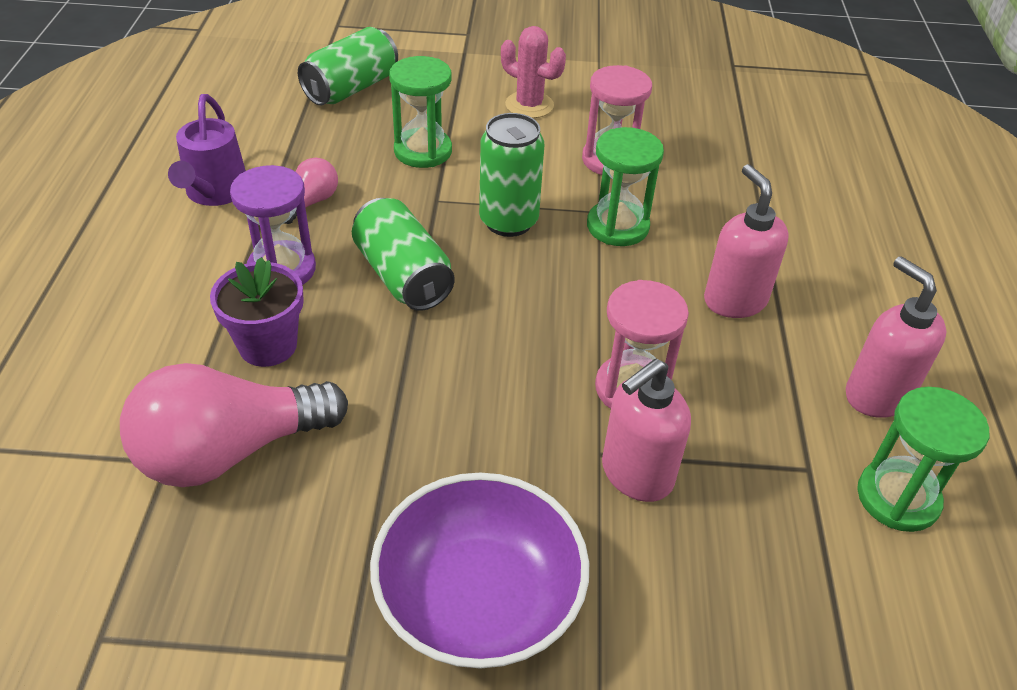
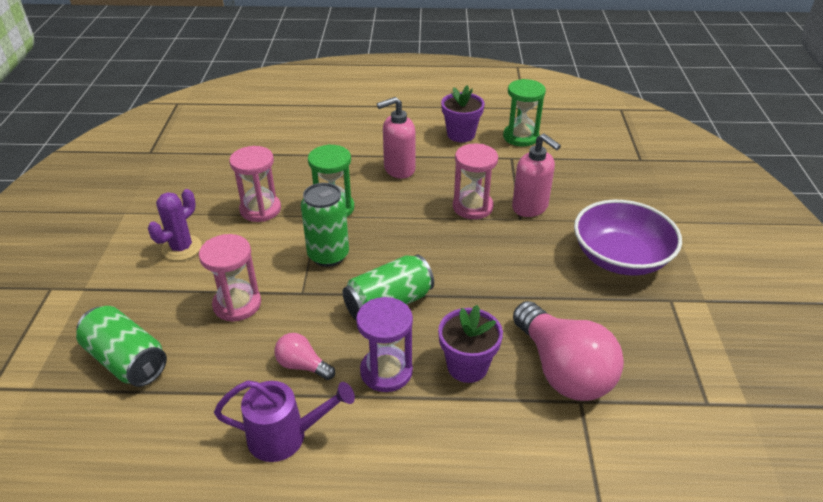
camera: 90 degrees left, 5 degrees down
green hourglass [389,56,452,168] -> pink hourglass [199,234,261,322]
pink cactus [501,26,566,118] -> purple cactus [148,189,202,261]
pink soap dispenser [846,256,946,418] -> purple flower pot [441,85,485,142]

